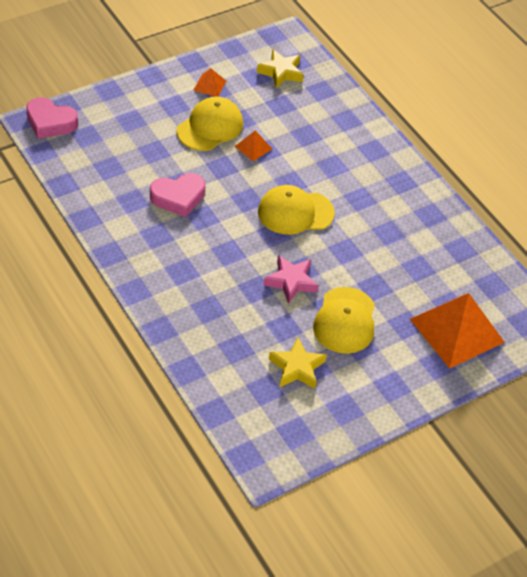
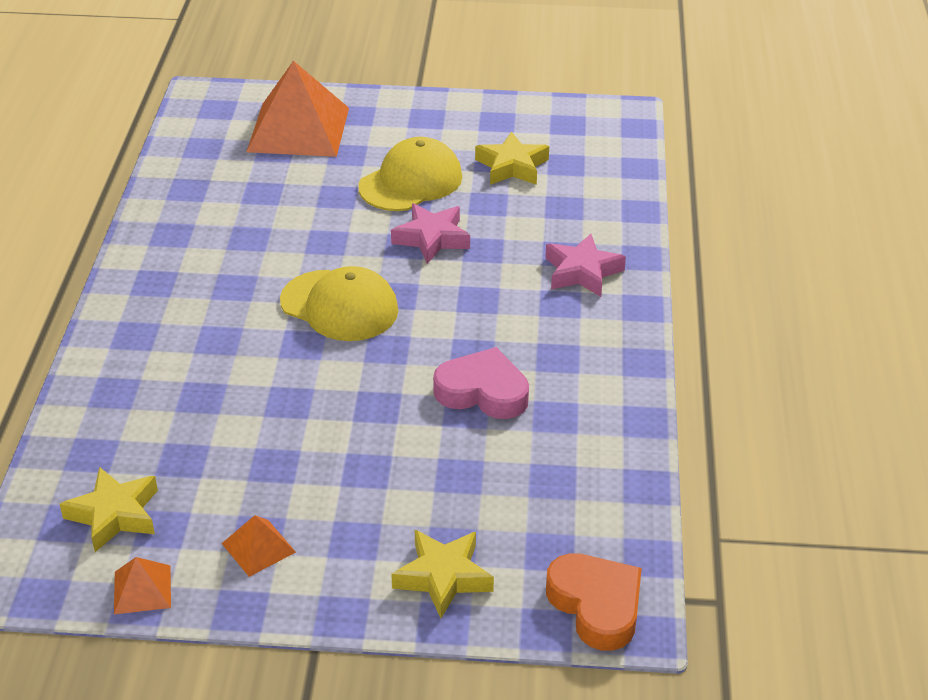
camera: 140 degrees left, 10 degrees down
pink heart [26,97,78,139] -> orange heart [546,553,642,651]
yellow cap [177,97,243,151] -> none
orange pyramid [234,131,272,161] -> orange pyramid moved to [114,557,171,614]
none -> yellow star [391,530,494,618]
none -> pink star [545,234,626,297]

